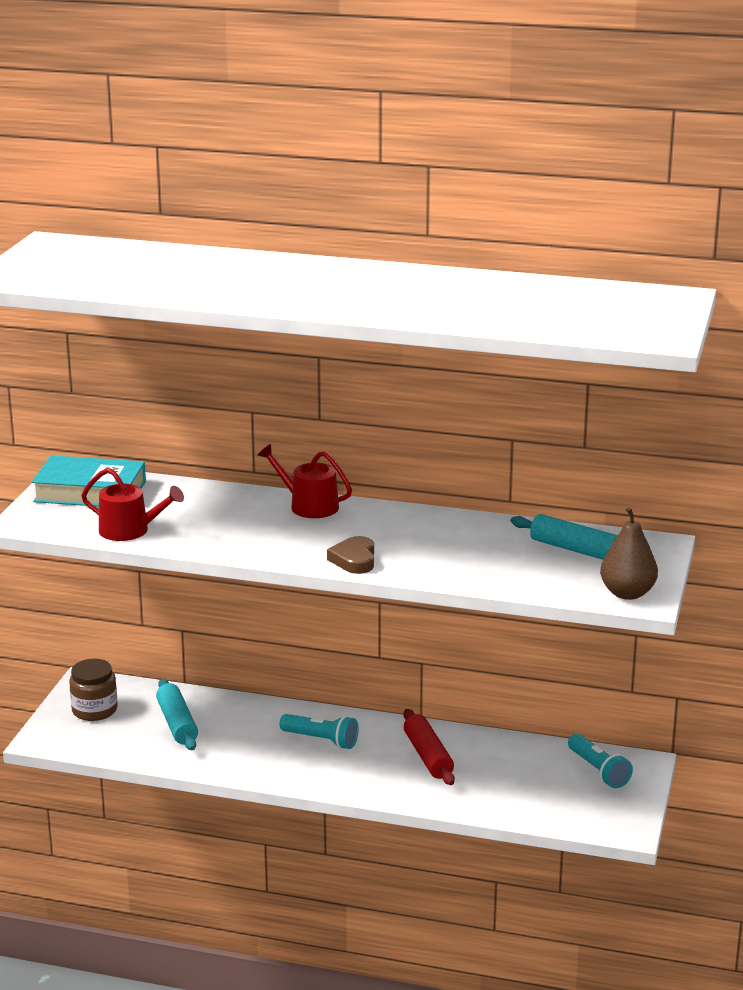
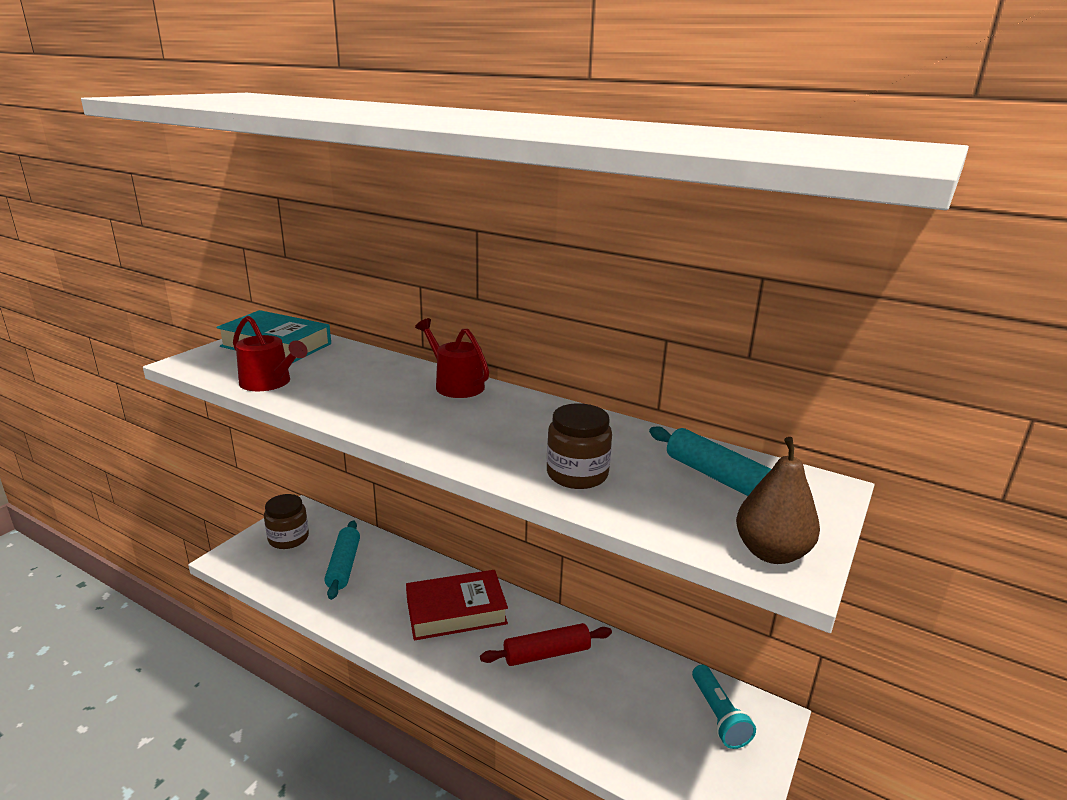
camera: 15 degrees right, 0 degrees up
turquoise flashlight [280,714,359,749] -> red book [406,570,508,640]
brown heart [327,536,374,574] -> none
red rolling pin [404,709,455,785] -> red rolling pin turned 75 degrees clockwise [480,623,612,666]
none -> brown jar [547,403,612,489]

